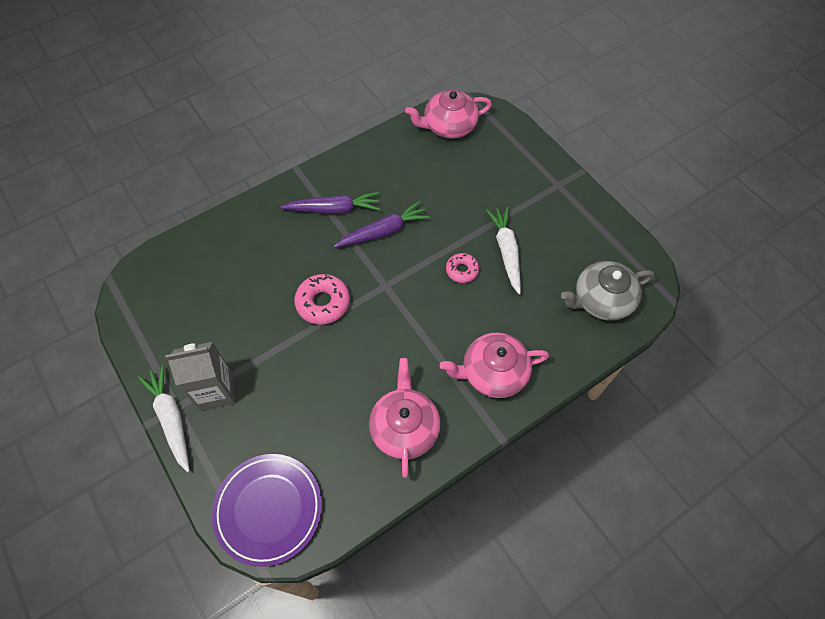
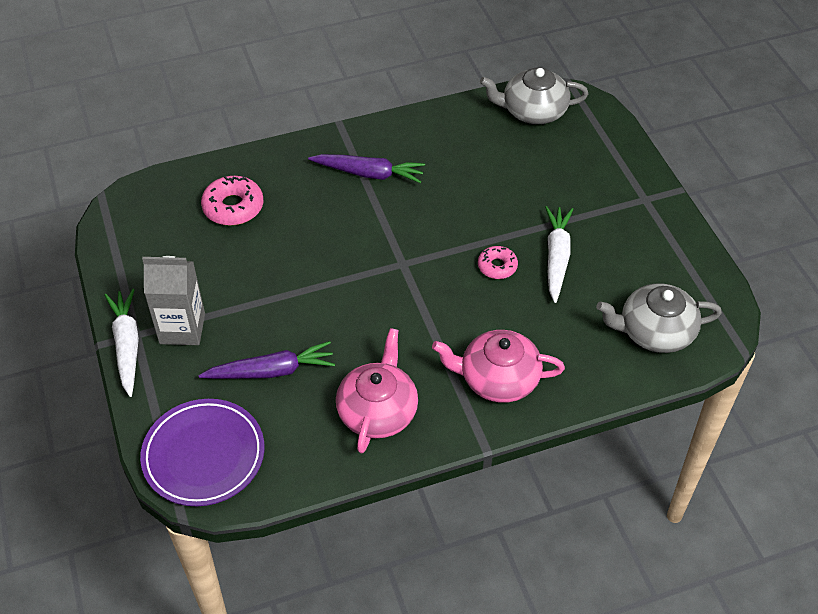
camera: 15 degrees right, 10 degrees down
pink donut [294,274,350,325] -> pink donut moved to [201,175,263,226]
purple carrot [334,201,430,248] -> purple carrot moved to [198,341,335,379]
pink teapot [405,90,492,138] -> grey teapot [480,67,588,124]

